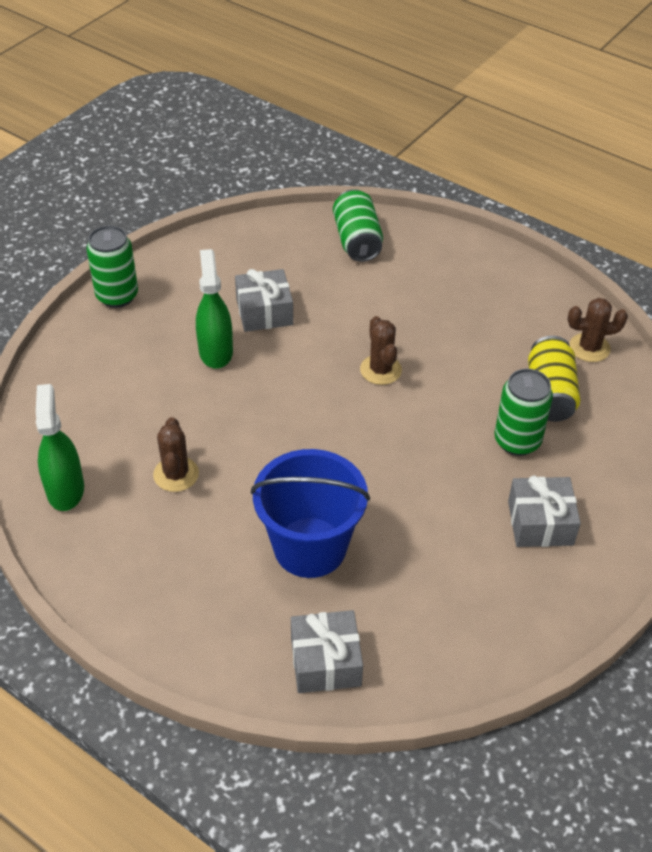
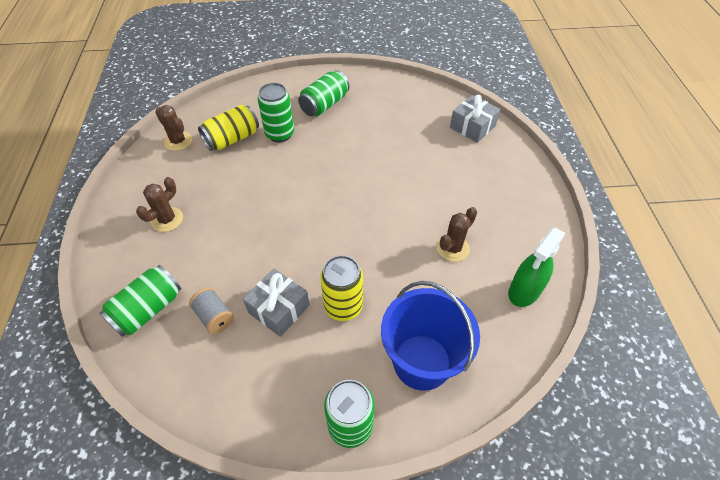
camera: 130 degrees left, 5 degrees up
green spray bottle [196,249,233,369] -> yellow can [320,255,363,321]
blue bucket [251,449,370,578] -> blue bucket moved to [381,281,480,391]
brown cactus [360,316,402,385] -> brown cactus moved to [136,177,183,232]
grey gift [508,475,581,547] -> green can [298,70,350,116]
none -> grey spool [189,288,234,334]

